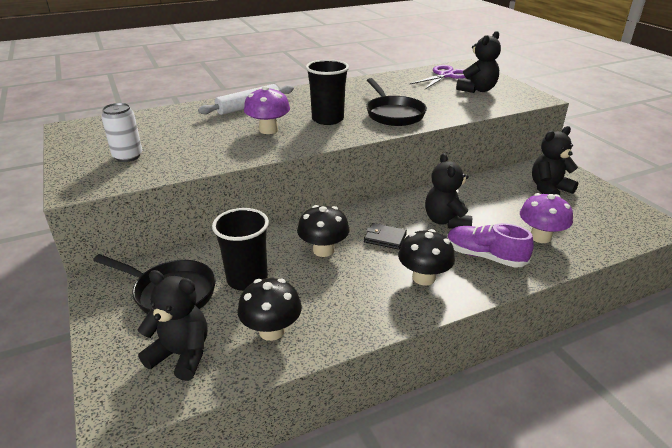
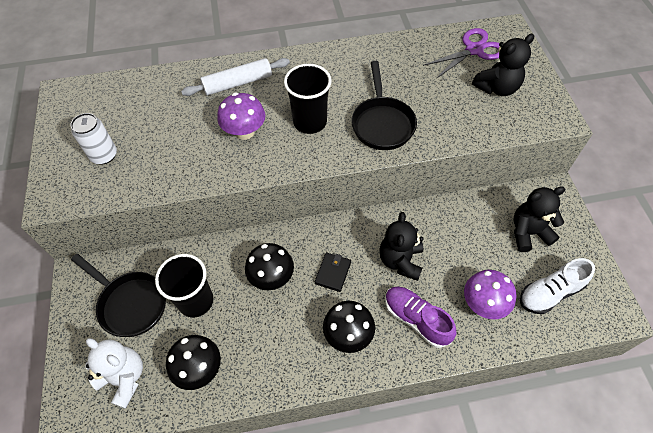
camera: 15 degrees right, 25 degrees up
black teddy bear [137,270,207,381] -> white teddy bear [85,338,143,409]
black wallet [364,223,407,250] -> black wallet turned 75 degrees clockwise [315,252,351,292]
none -> white shoe [520,258,595,314]

